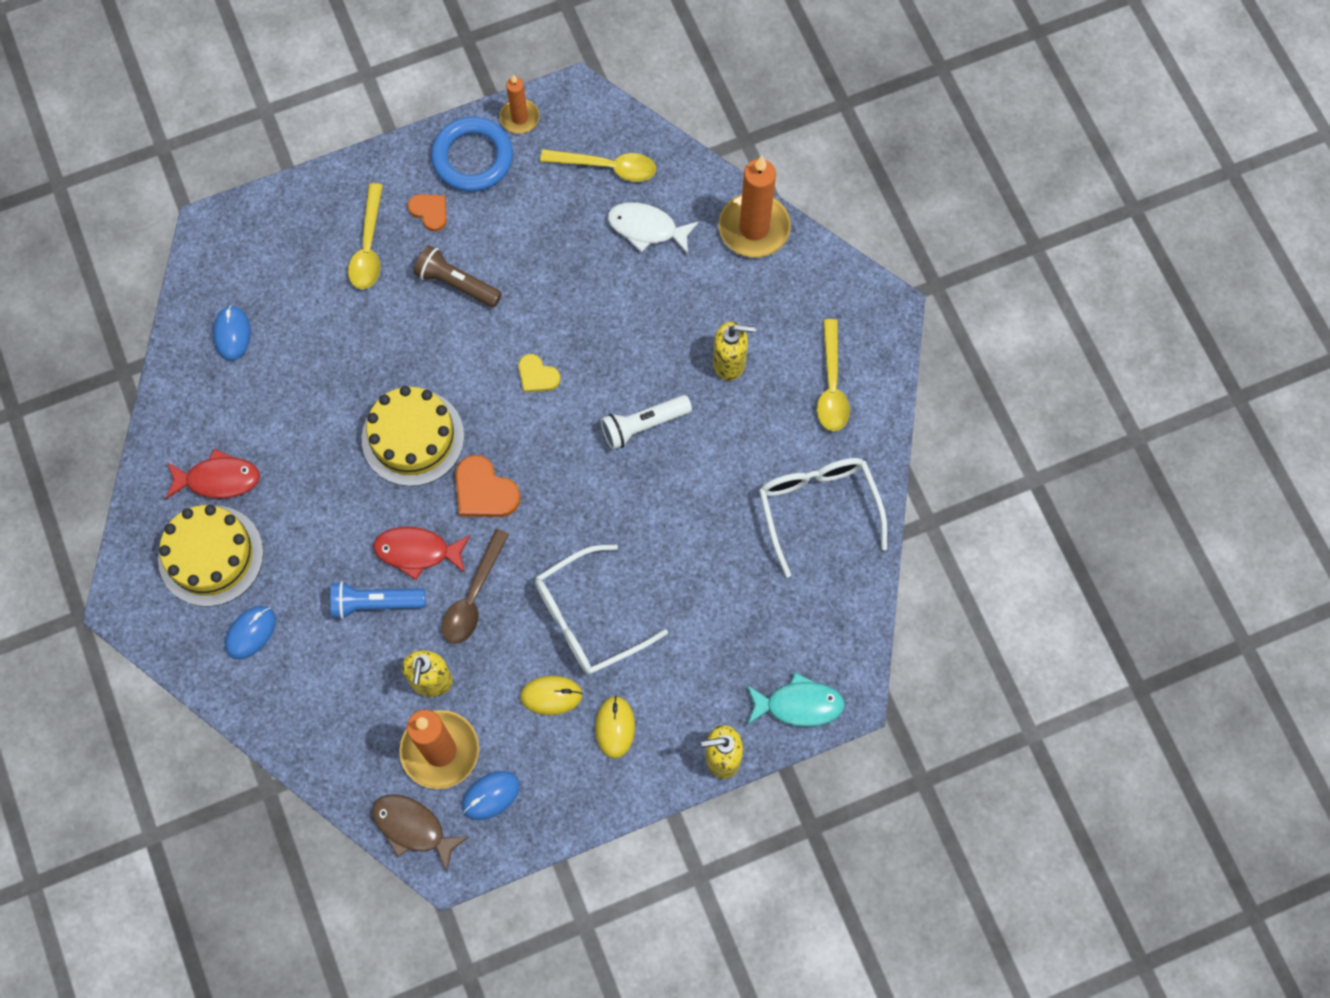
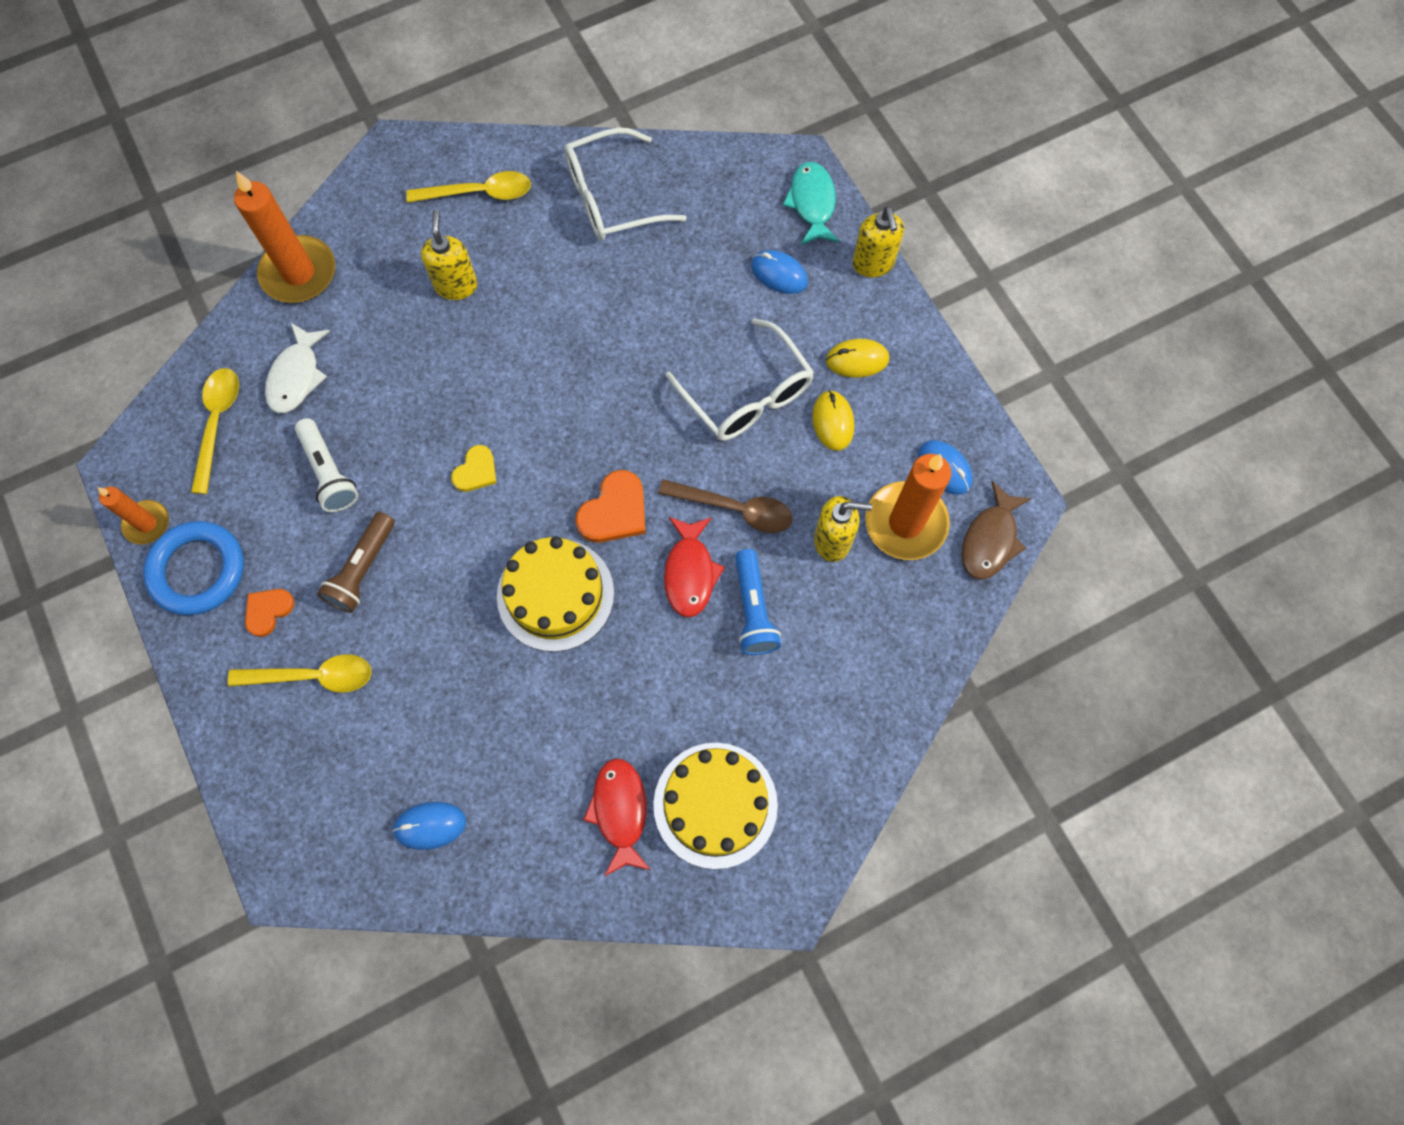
camera: 95 degrees left, 0 degrees up
blue mouse [225,606,276,659] -> blue mouse moved to [751,250,808,294]
white flashlight [601,395,692,450] -> white flashlight moved to [295,418,358,512]

